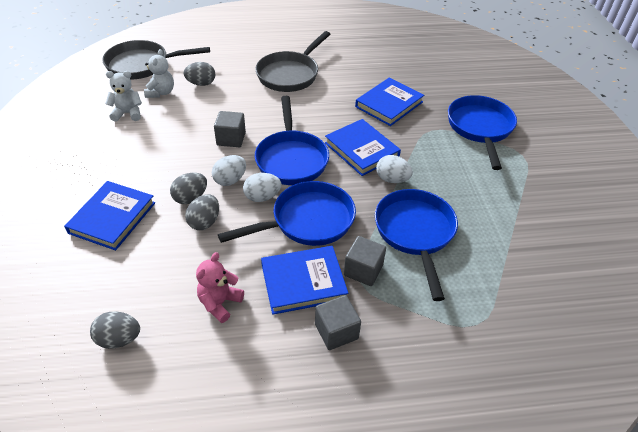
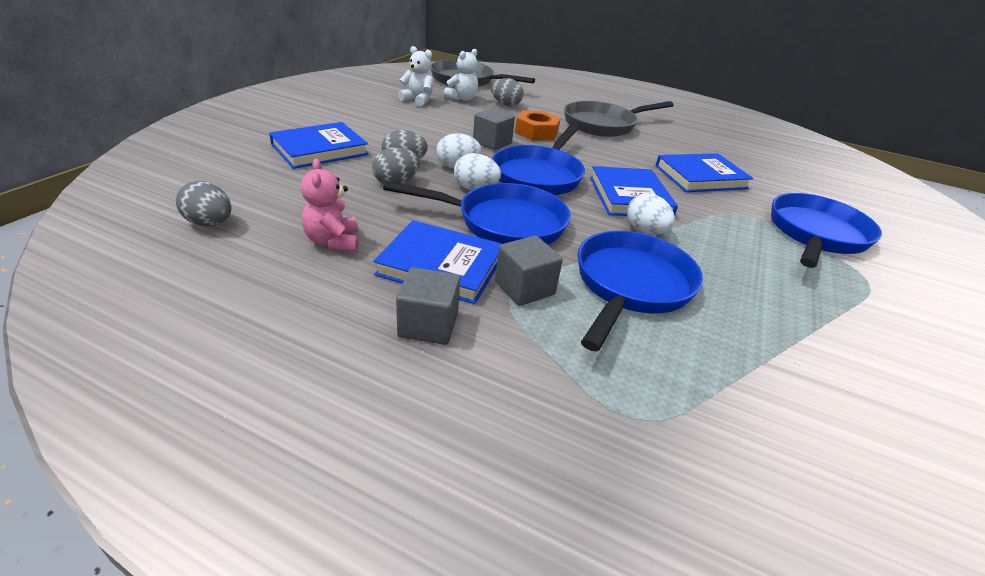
camera: 30 degrees right, 10 degrees down
pink teddy bear [196,252,244,323] -> pink teddy bear turned 75 degrees counterclockwise [301,159,359,252]
none -> orange nut [515,111,561,140]

